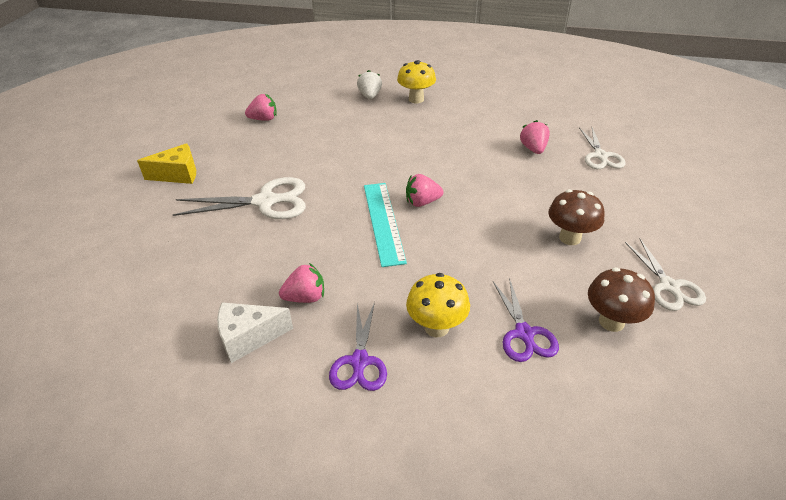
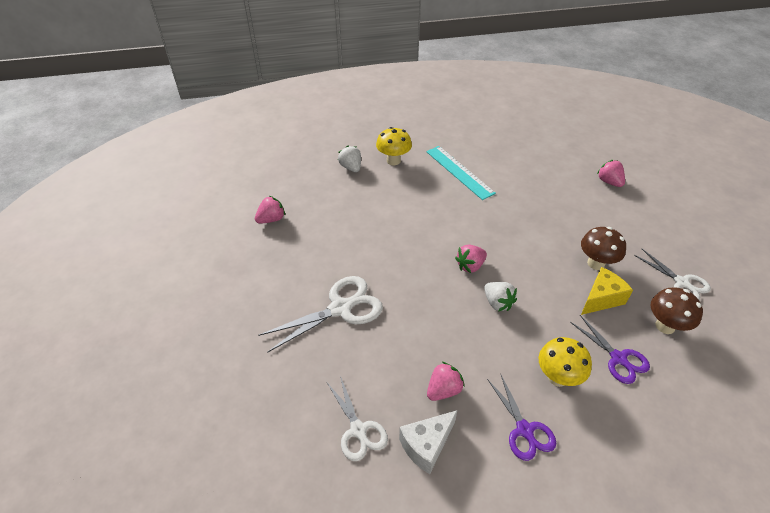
camera: 25 degrees left, 5 degrees up
yellow cheese [137,143,196,184] -> yellow cheese moved to [581,267,633,315]
turquoise ruler [364,183,407,267] -> turquoise ruler moved to [426,146,496,200]
pink strawberry [520,120,550,154] -> pink strawberry moved to [597,160,625,187]
white scissors [579,127,626,169] -> white scissors moved to [327,376,388,461]
none -> white strawberry [484,282,517,312]

